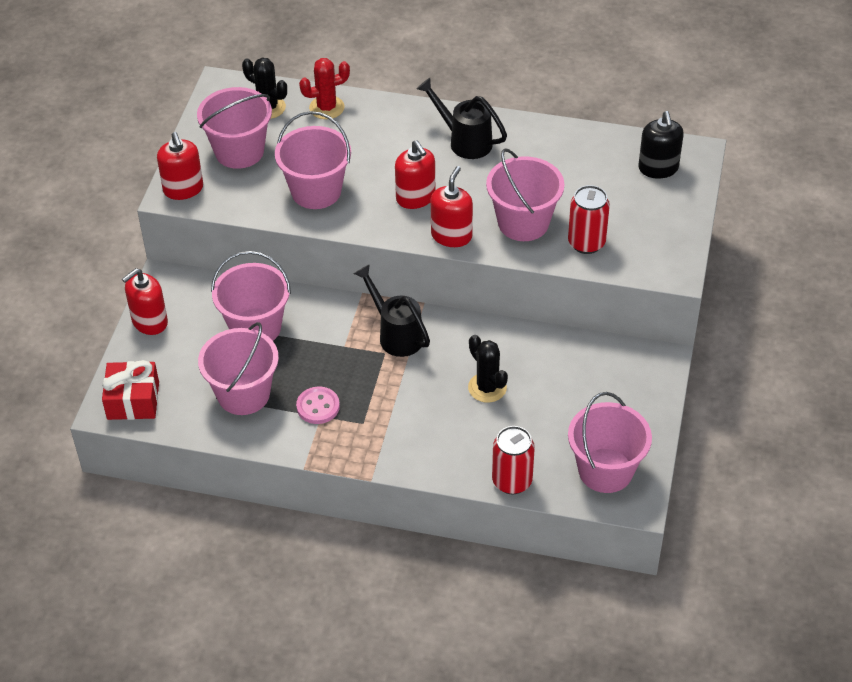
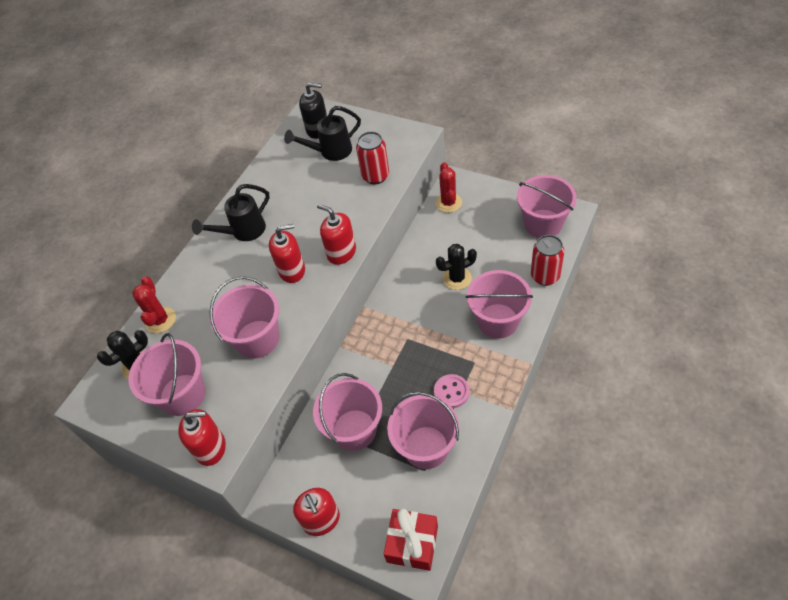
camera: 70 degrees left, 5 degrees up
black watering can [354,264,430,357] -> black watering can moved to [284,106,361,161]
pink bucket [486,148,565,241] -> pink bucket moved to [466,270,533,339]
none -> red cactus [435,162,462,213]

